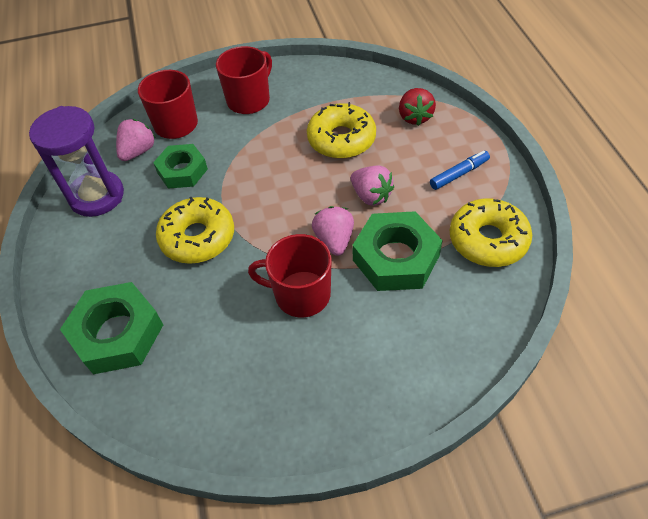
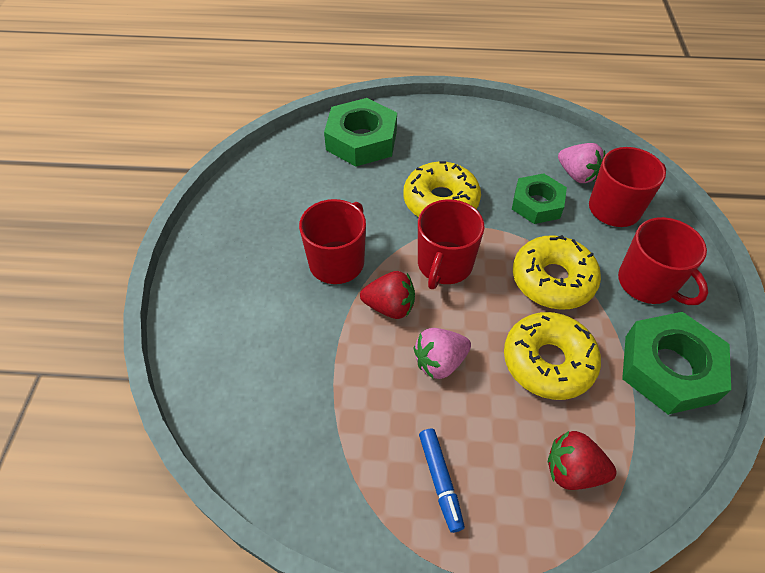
camera: 105 degrees right, 0 degrees up
purple hourglass [29,106,124,217] -> none
pink strawberry [312,206,354,256] -> red strawberry [360,271,415,319]
green nut [352,211,443,291] -> green nut moved to [622,312,731,415]
yellow donut [450,198,532,267] -> yellow donut moved to [513,235,601,310]
none -> red mug [418,199,485,289]

